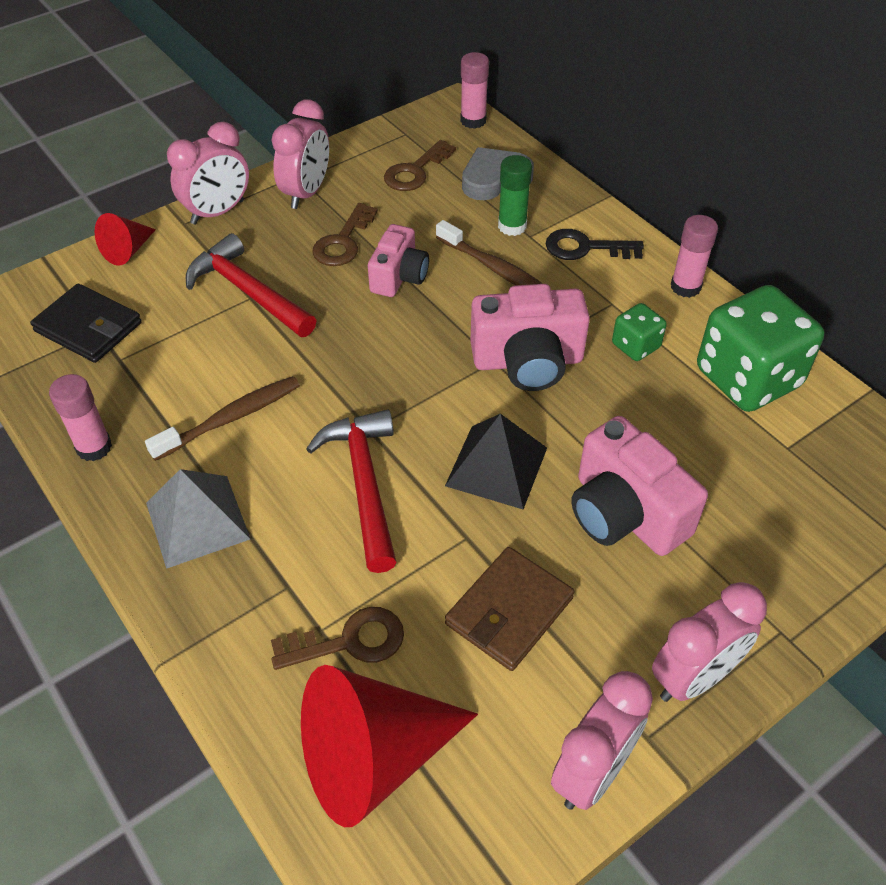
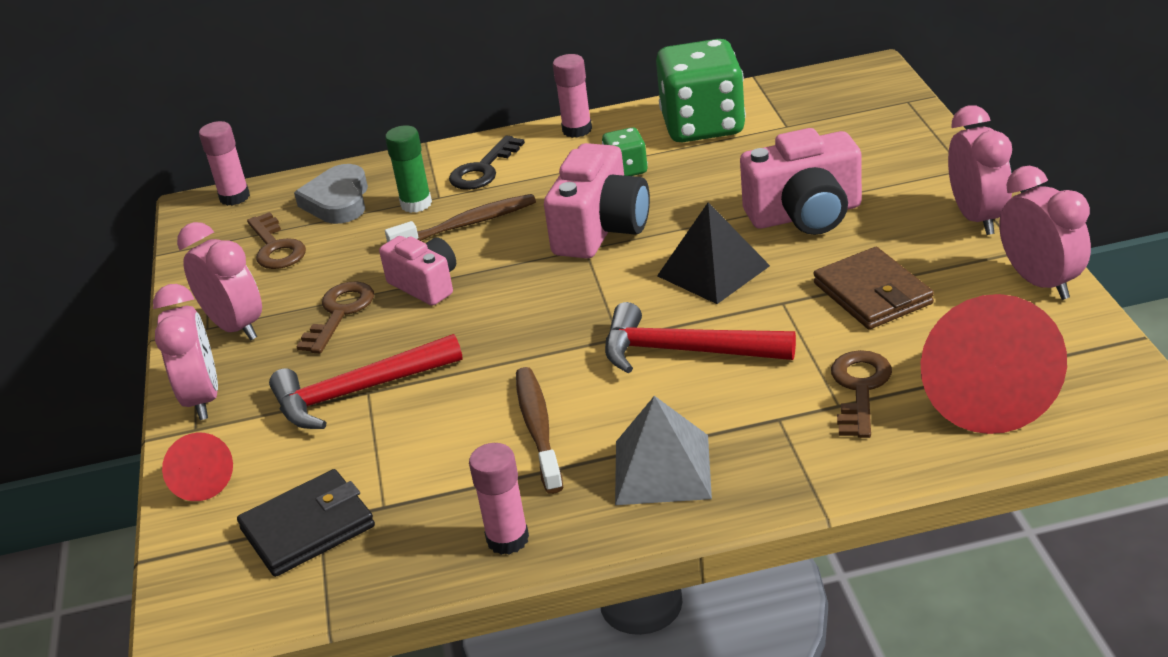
camera: 60 degrees left, 15 degrees down
brown key [312,203,378,266] -> brown key turned 120 degrees counterclockwise [296,281,374,353]

